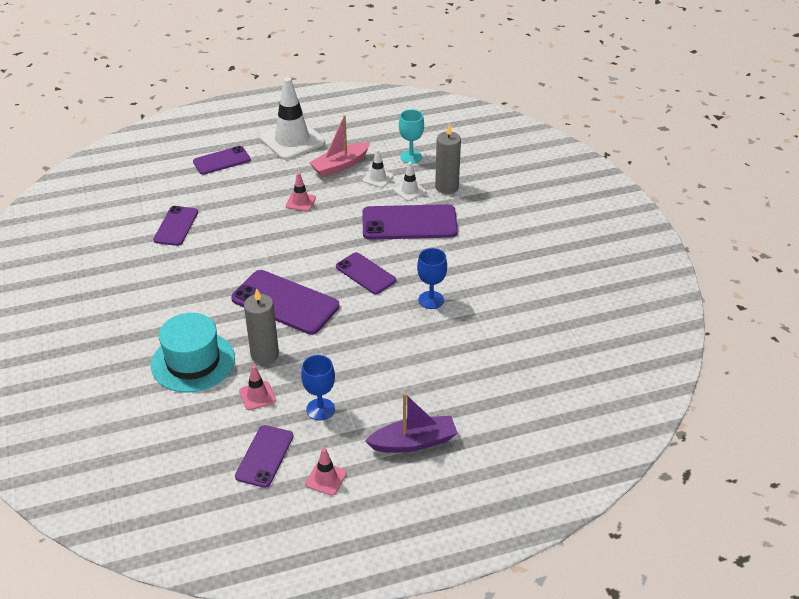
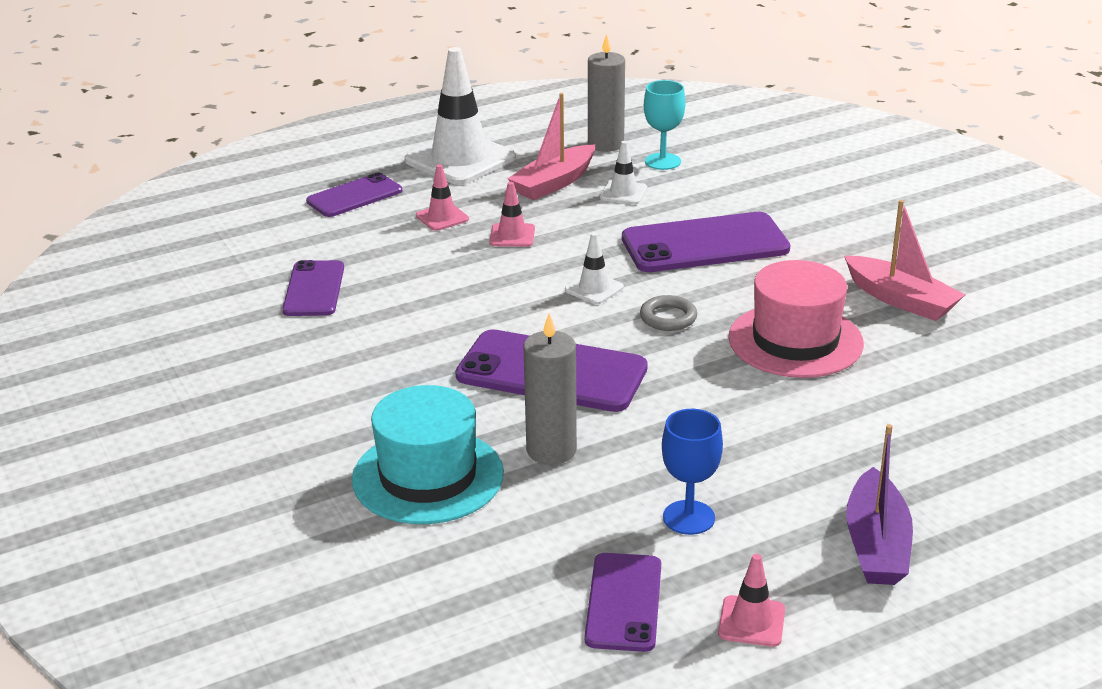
camera: 10 degrees left, 10 degrees down
pink traffic cone [239,365,276,410] -> pink traffic cone moved to [416,164,469,231]
purple phone [336,252,396,294] -> grey ring [640,295,697,331]
purple boat [365,393,458,453] -> purple boat turned 120 degrees clockwise [846,424,913,585]
white traffic cone [394,162,426,201] -> white traffic cone moved to [565,232,624,304]
blue goblet [417,248,447,309] -> pink hat [729,260,864,378]
grey candle [435,124,461,194] -> grey candle moved to [588,34,625,152]
none -> pink boat [844,200,965,321]

